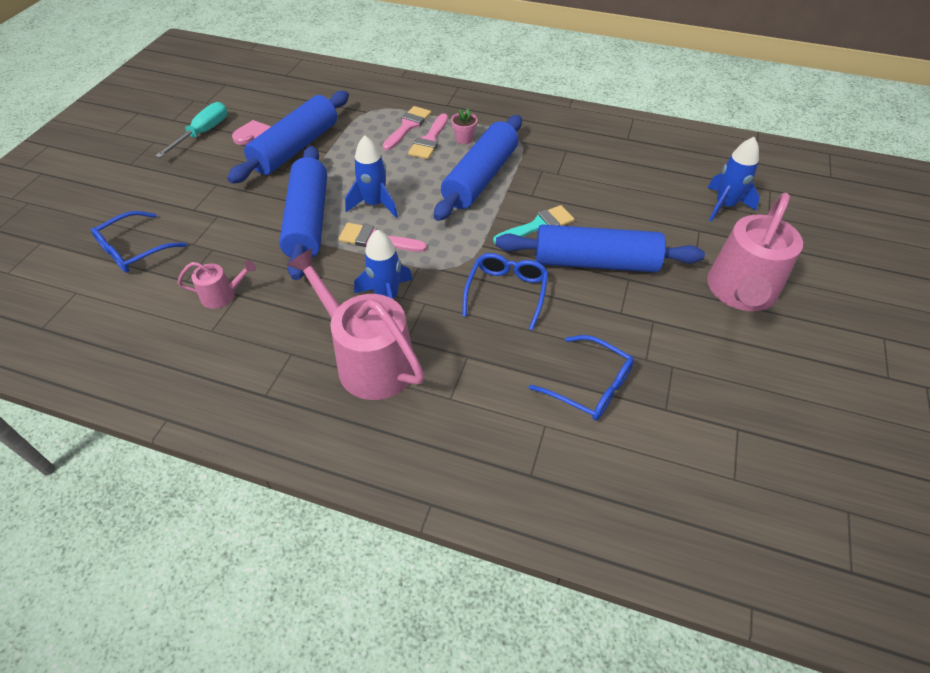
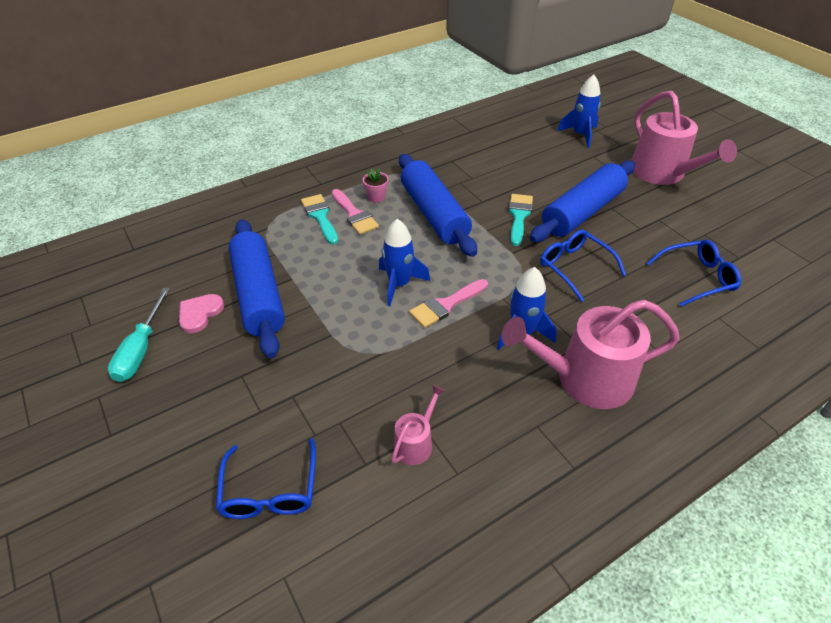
camera: 50 degrees left, 5 degrees down
turquoise screwdriver [155,102,227,158] -> turquoise screwdriver turned 150 degrees counterclockwise [108,288,170,382]
blue rolling pin [279,146,327,280] -> none
pink brush [383,106,431,150] -> turquoise brush [301,194,338,244]

